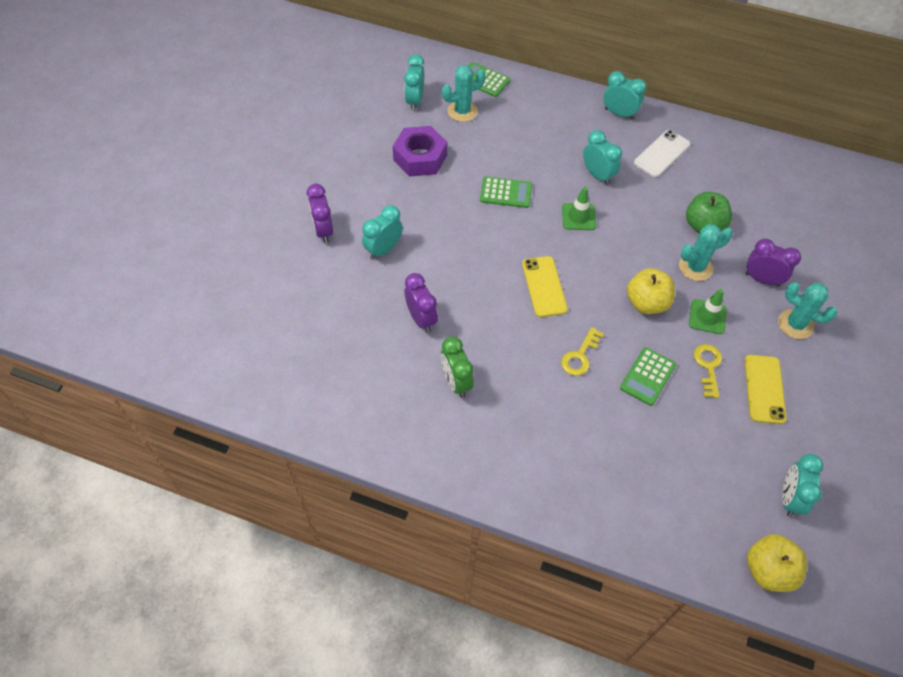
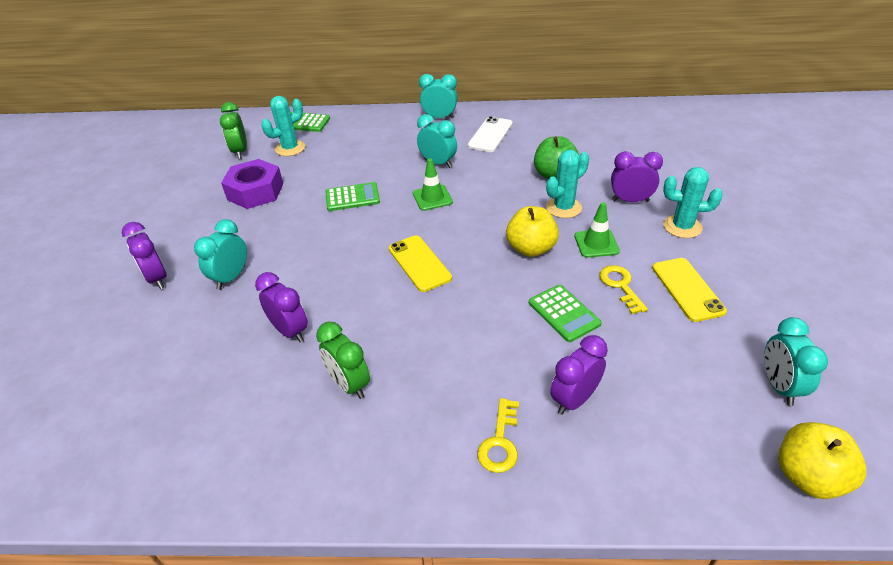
camera: 15 degrees left, 15 degrees down
turquoise clock [404,54,424,111] -> green clock [220,102,247,159]
yellow key [561,327,604,376] -> yellow key moved to [477,398,519,473]
green calculator [620,347,676,406] -> green calculator turned 45 degrees counterclockwise [529,285,602,342]
none -> purple clock [550,335,608,415]

